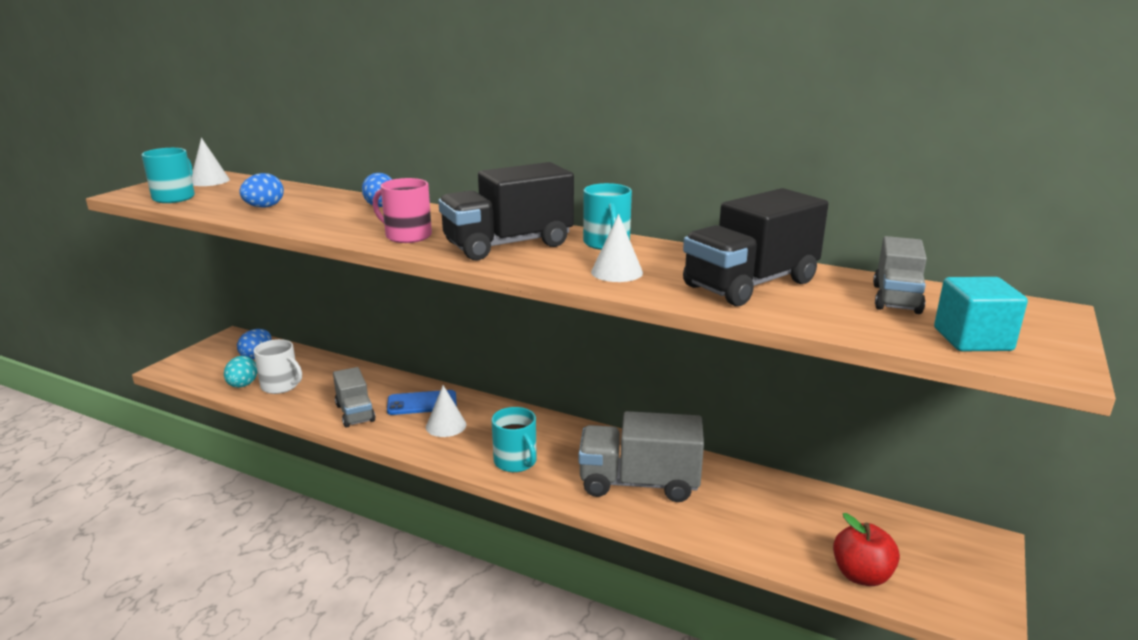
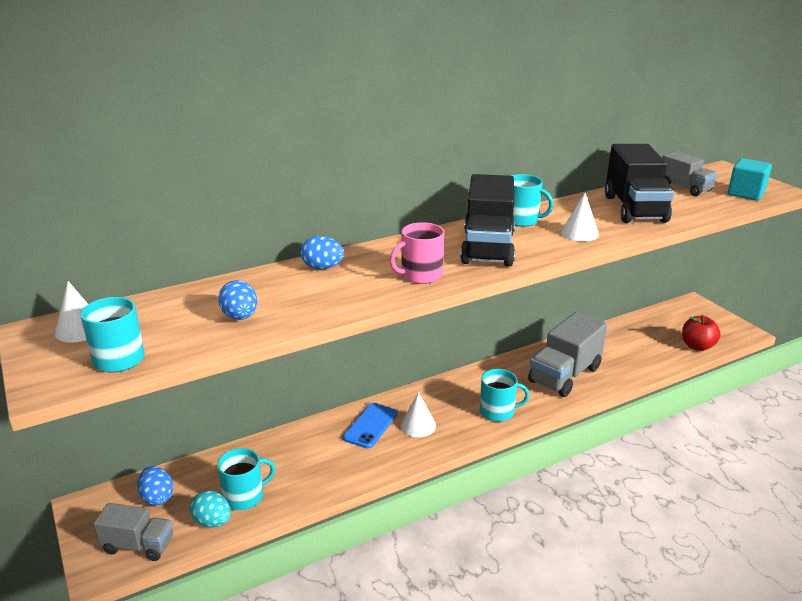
camera: 55 degrees left, 5 degrees up
white mug [253,339,302,394] -> turquoise mug [217,448,276,510]
grey truck [333,367,375,428] -> grey truck moved to [93,503,173,561]

